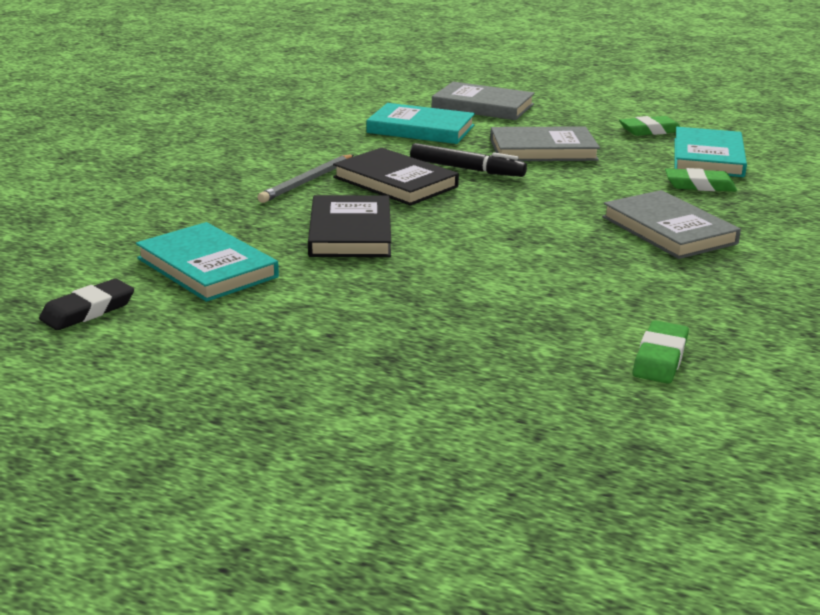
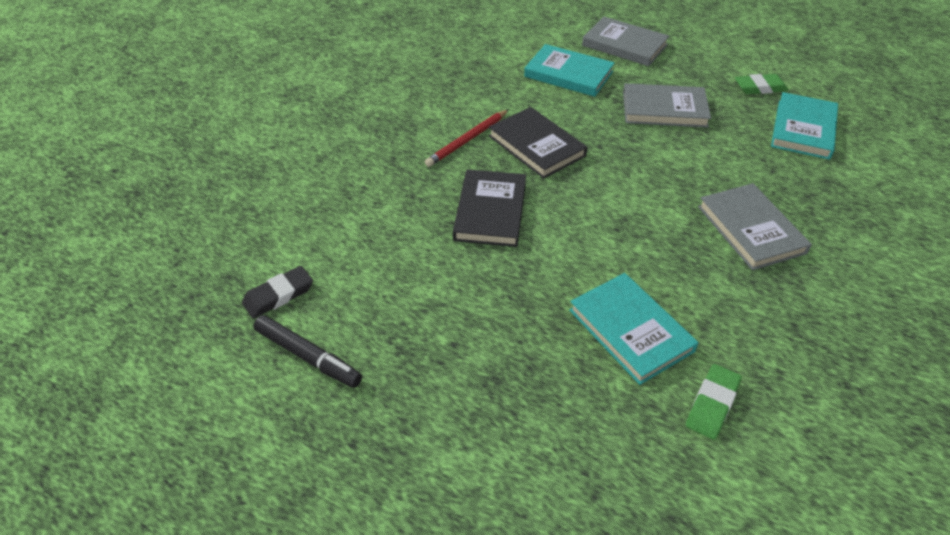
camera: 10 degrees right, 20 degrees up
turquoise book [136,222,279,302] -> turquoise book moved to [569,273,699,385]
grey pencil [257,154,354,203] -> red pencil [425,109,509,167]
black marker [410,143,527,177] -> black marker moved to [254,315,362,388]
green eraser [665,168,737,192] -> none

